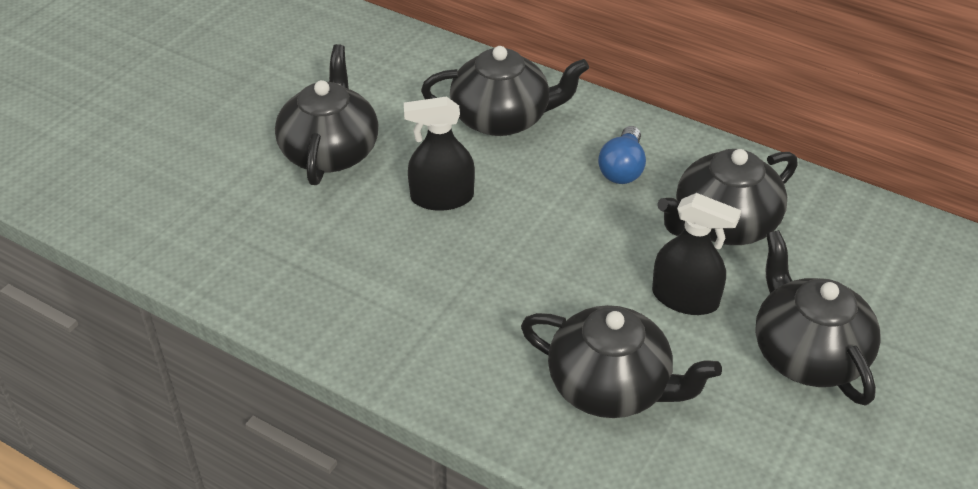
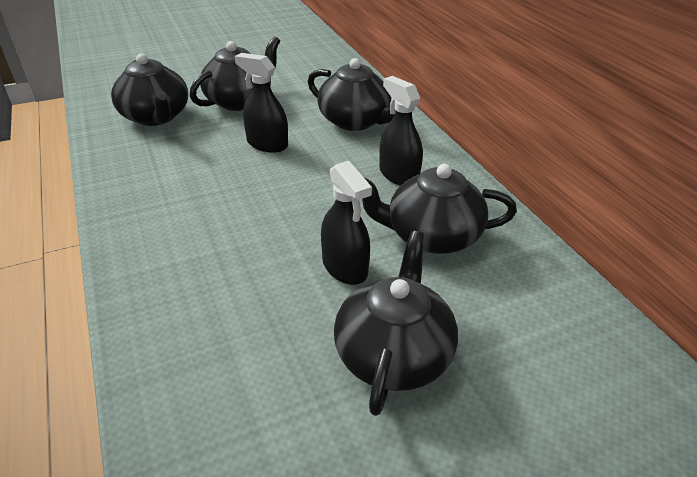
camera: 35 degrees right, 5 degrees down
black teapot [521,305,722,418] -> black teapot moved to [111,53,188,126]
blue light bulb [598,126,646,184] -> black spray bottle [379,76,423,186]

